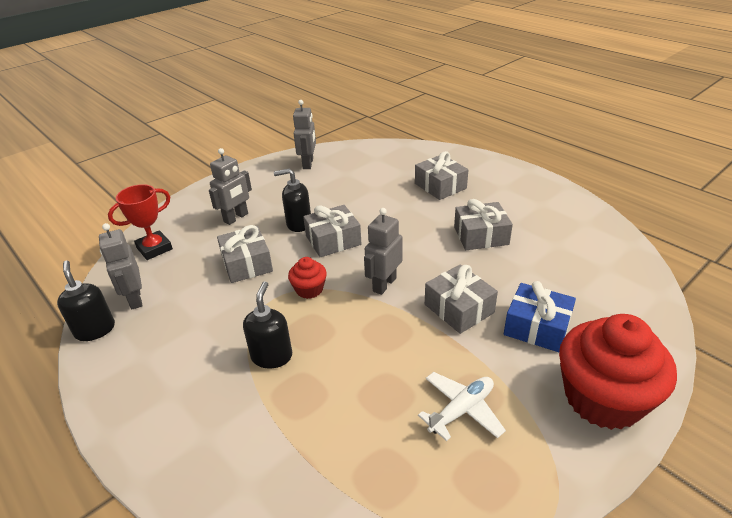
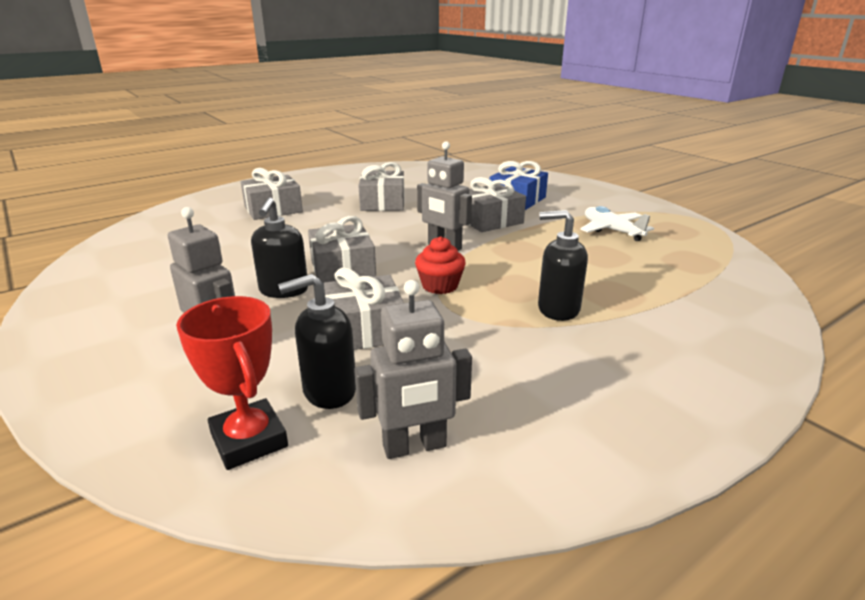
camera: 85 degrees left, 10 degrees down
black soap dispenser [57,261,115,341] -> black soap dispenser moved to [278,274,356,409]
grey robot [293,100,316,169] -> none
red cupcake [559,314,677,430] -> none

